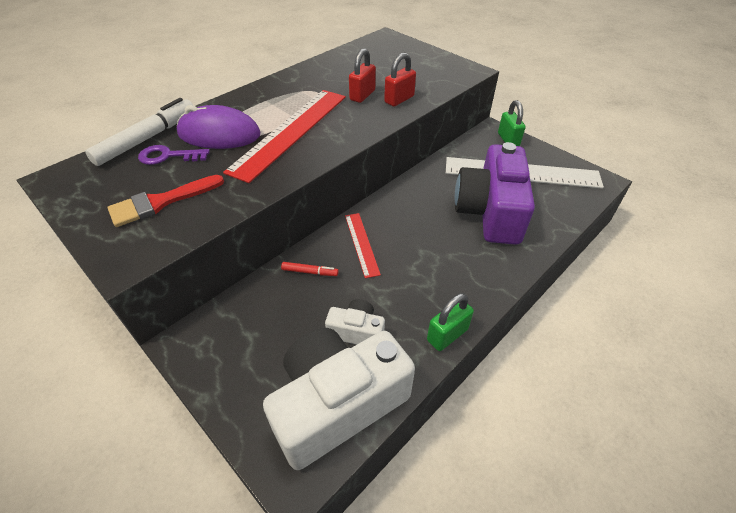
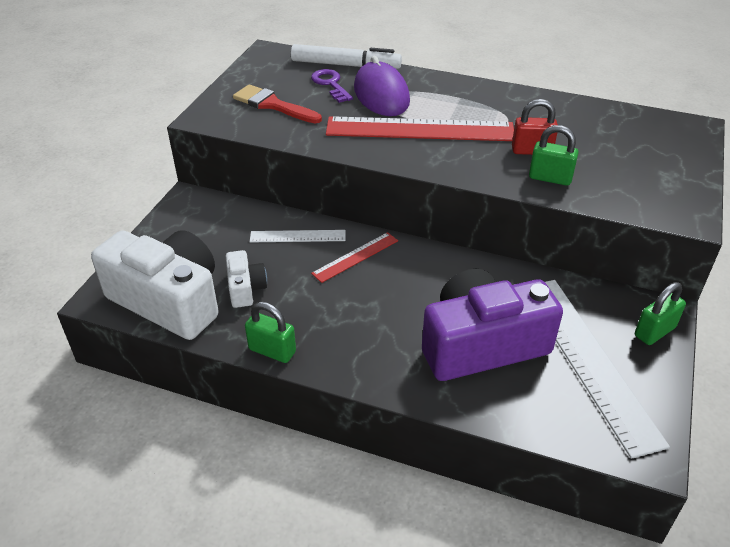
camera: 65 degrees right, 5 degrees down
red marker [281,262,339,276] -> white ruler [250,230,346,243]
red padlock [384,52,416,106] -> green padlock [529,125,579,186]

